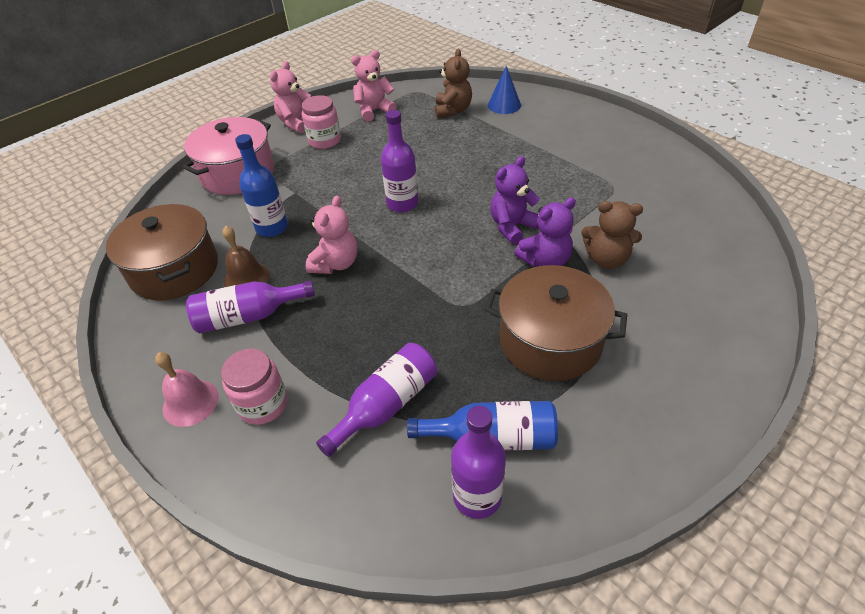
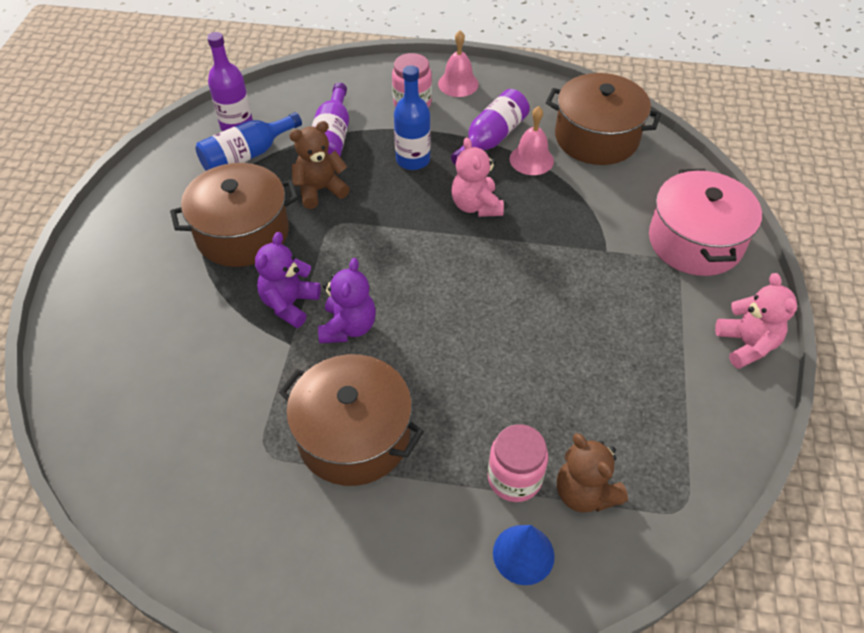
camera: 140 degrees right, 5 degrees up
brown bell [222,226,270,287] -> pink bell [509,106,554,175]
blue bottle [235,134,288,237] -> blue bottle moved to [394,65,430,170]
pink jar [302,95,341,149] -> pink jar moved to [488,424,548,502]
pink teddy bear [351,50,397,121] -> none
purple bottle [381,110,418,212] -> none
brown teddy bear [581,201,643,269] -> brown teddy bear moved to [289,121,350,209]
none -> brown pot [279,354,424,486]

